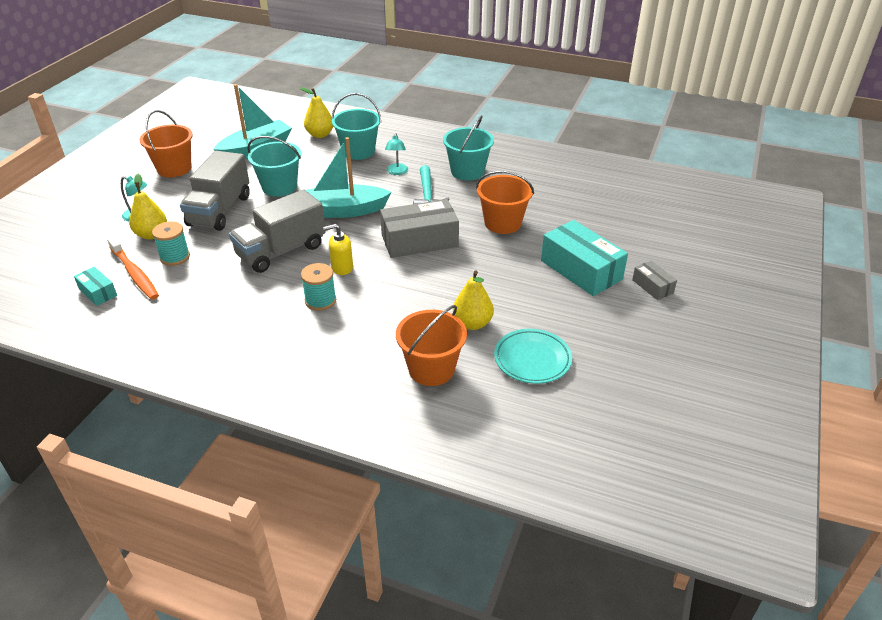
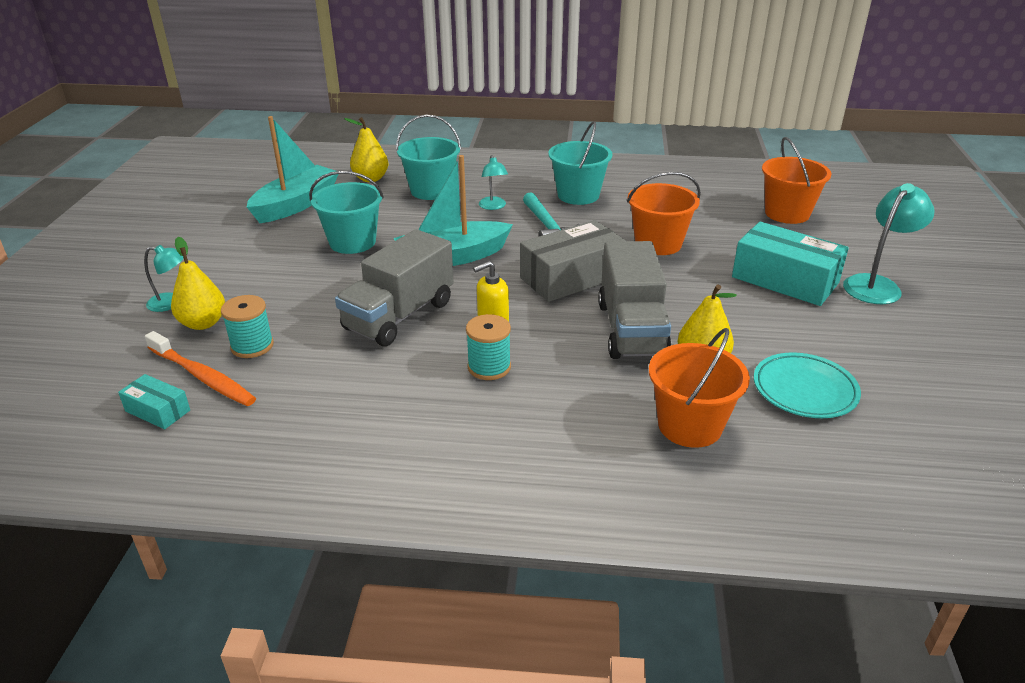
camera: 15 degrees left, 5 degrees down
orange bucket [140,110,193,177] -> orange bucket moved to [762,137,832,224]
grey truck [180,151,250,231] -> grey truck moved to [598,241,672,359]
grey box [632,261,677,300] -> turquoise lamp [843,183,935,304]

